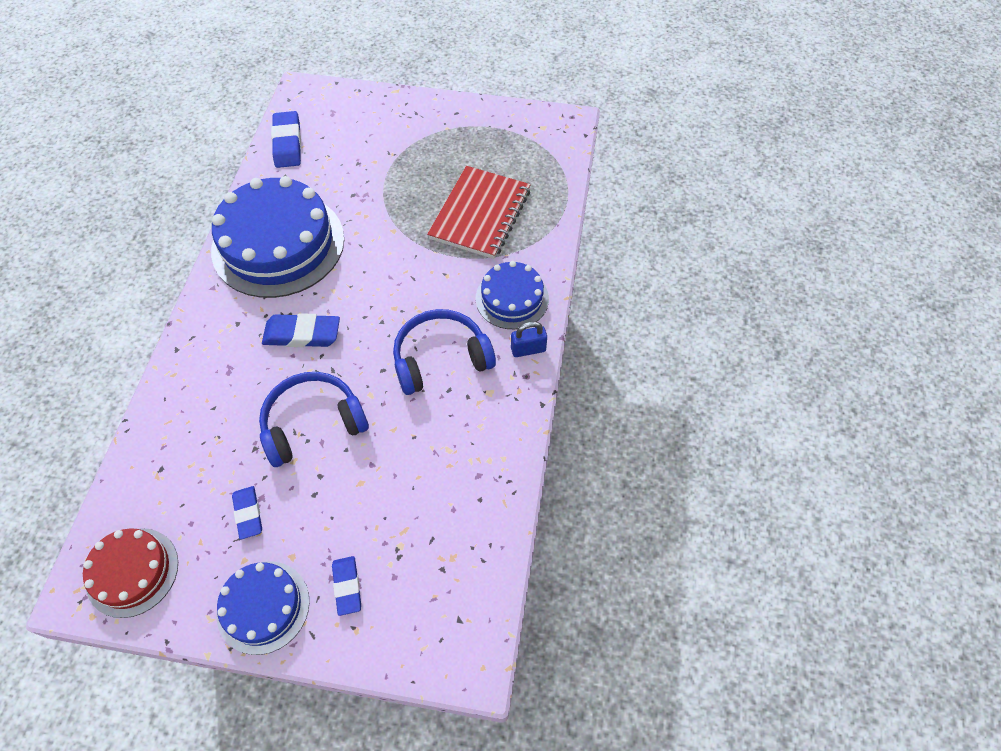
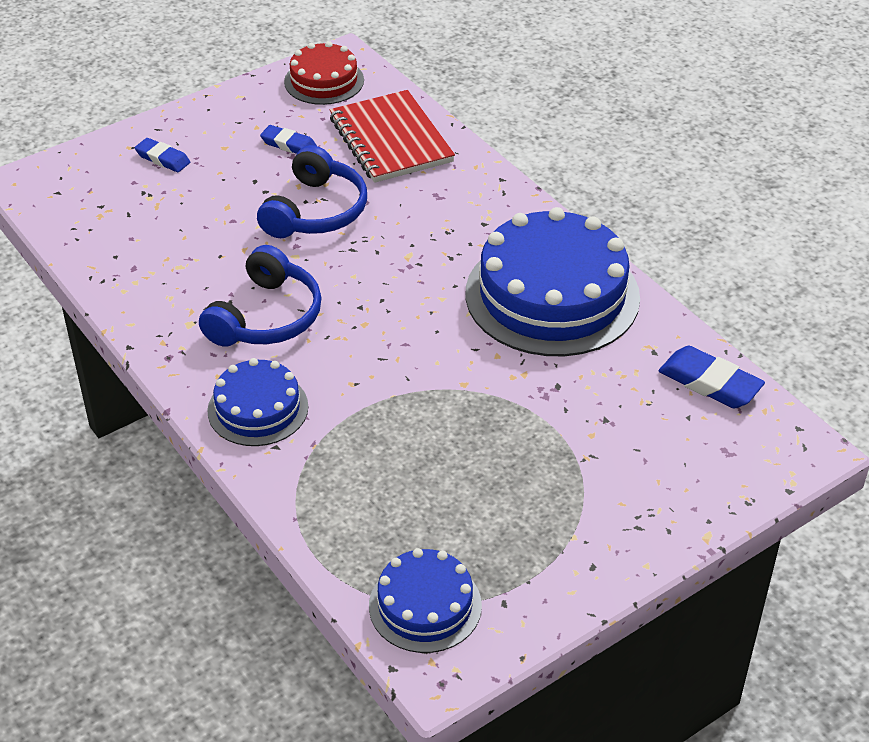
camera: 135 degrees right, 15 degrees down
blue cake [216,561,310,655] -> blue cake moved to [369,548,482,653]
blue eraser [262,313,340,347] -> none
red notebook [427,166,530,259] -> red notebook moved to [330,90,455,183]
blue padlock [511,321,547,357] -> none

